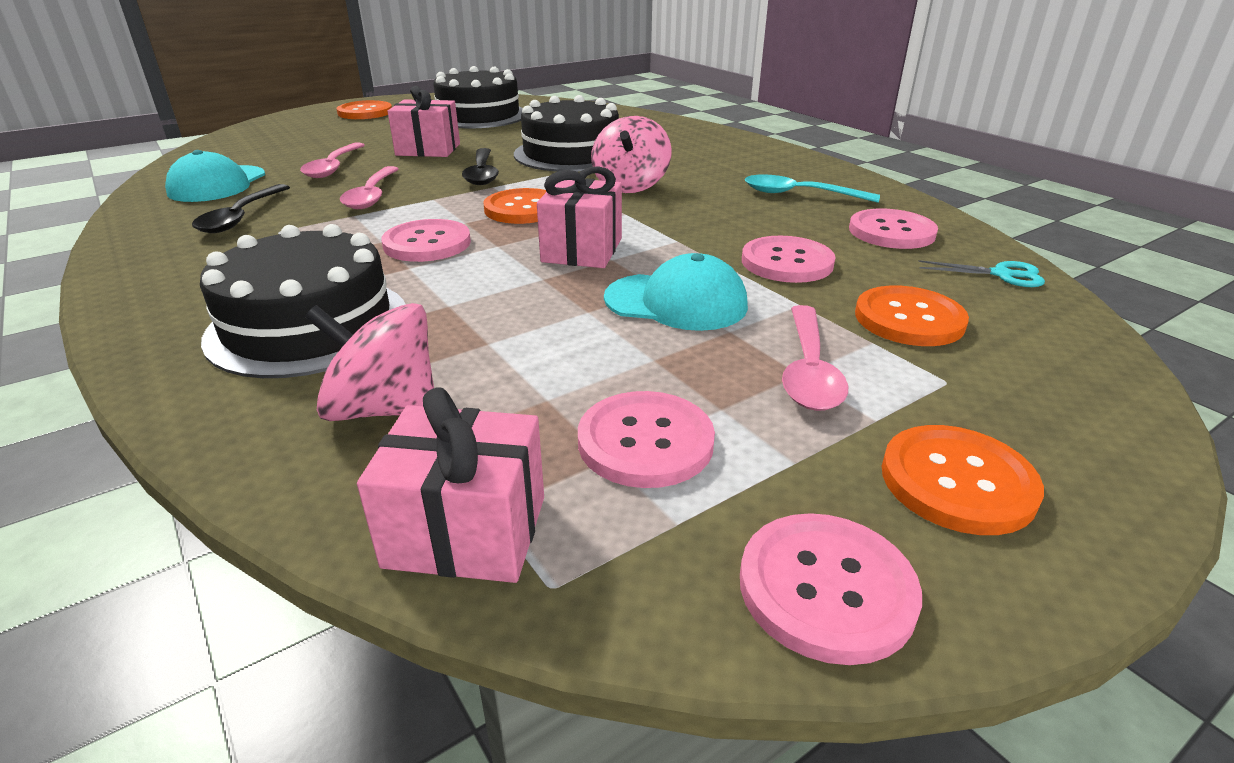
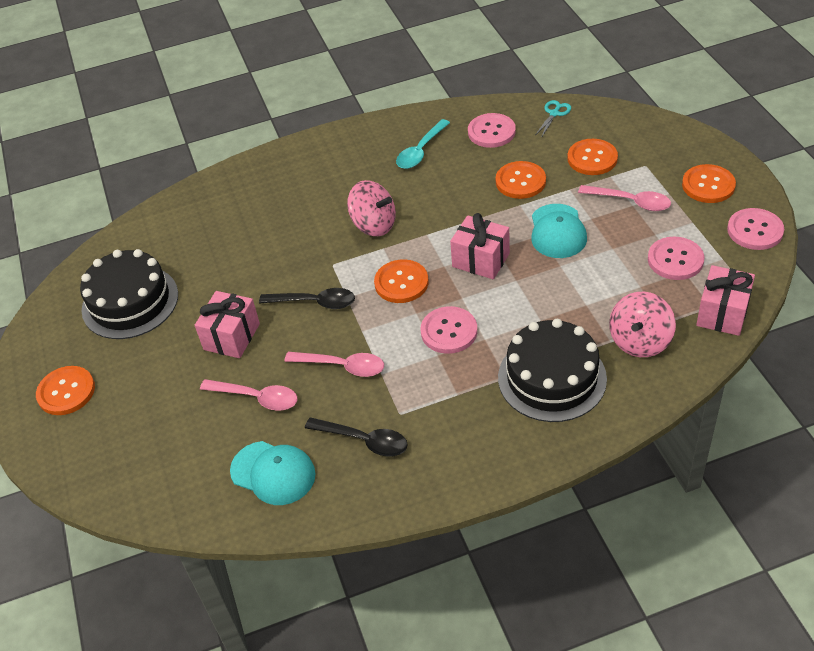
camera: 70 degrees left, 15 degrees up
black cake [514,95,619,172] -> none
turquoise cap [604,253,748,331] -> turquoise cap turned 150 degrees clockwise [531,204,587,258]
pink button [742,236,835,283] -> orange button [496,161,546,199]

